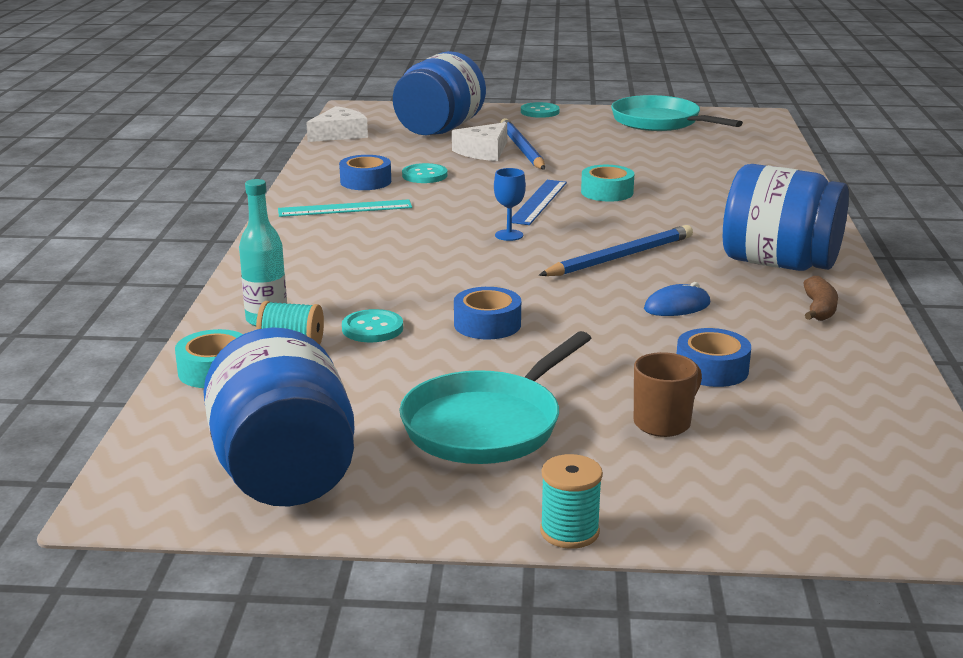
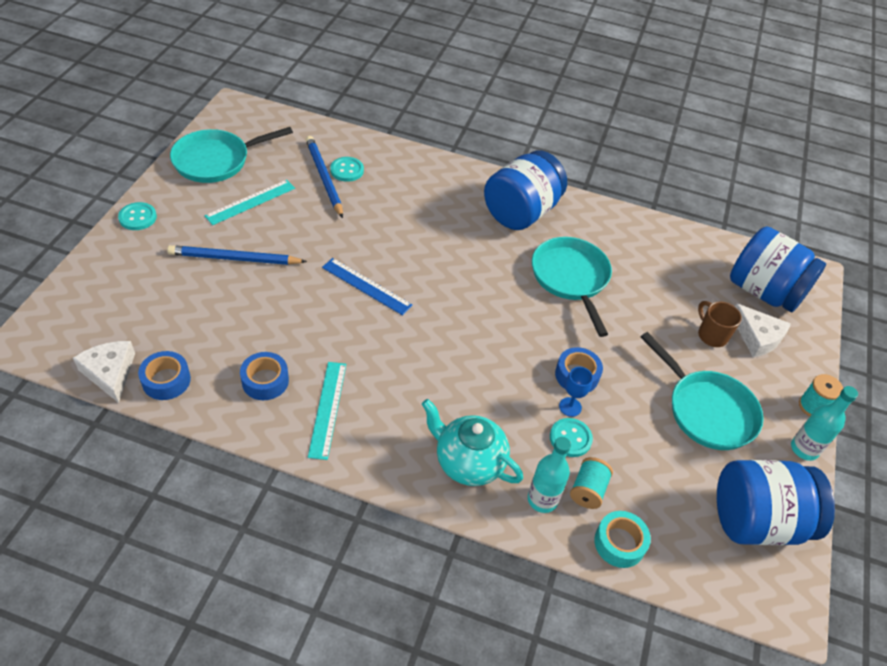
camera: 80 degrees left, 25 degrees up
blue jar [393,51,486,136] -> blue jar moved to [730,226,826,312]
turquoise button [402,163,448,183] -> turquoise button moved to [330,157,364,182]
white cheese [452,122,507,161] -> white cheese moved to [735,304,791,357]
blue goblet [494,168,526,241] -> blue goblet moved to [559,367,593,417]
blue pencil [539,225,693,276] -> blue pencil moved to [306,136,343,218]
turquoise tape [581,165,634,201] -> none
blue mouse [644,282,710,316] -> turquoise pan [532,237,612,337]
blue tape [677,328,751,387] -> blue tape moved to [138,351,191,400]
brown banana [803,276,838,321] -> none
none -> turquoise ruler [204,180,295,225]
none -> turquoise teapot [422,399,523,486]
none -> turquoise bottle [791,386,858,461]

